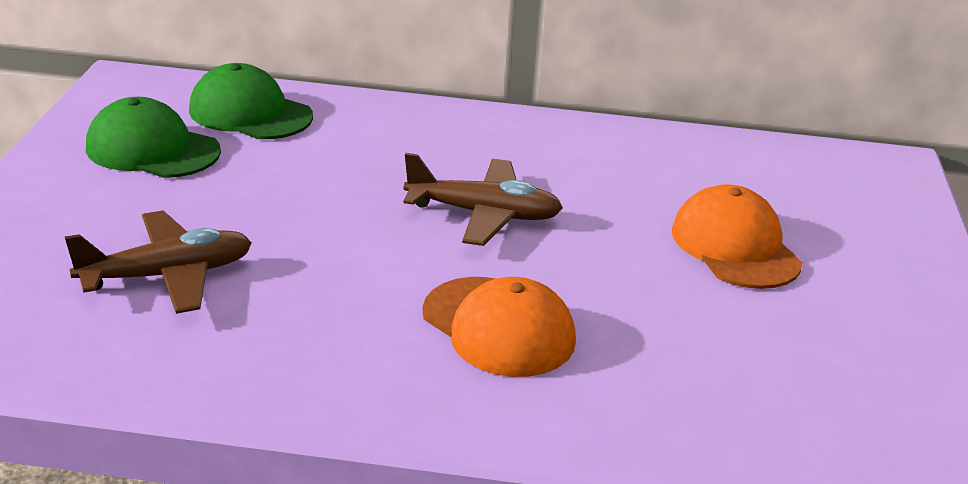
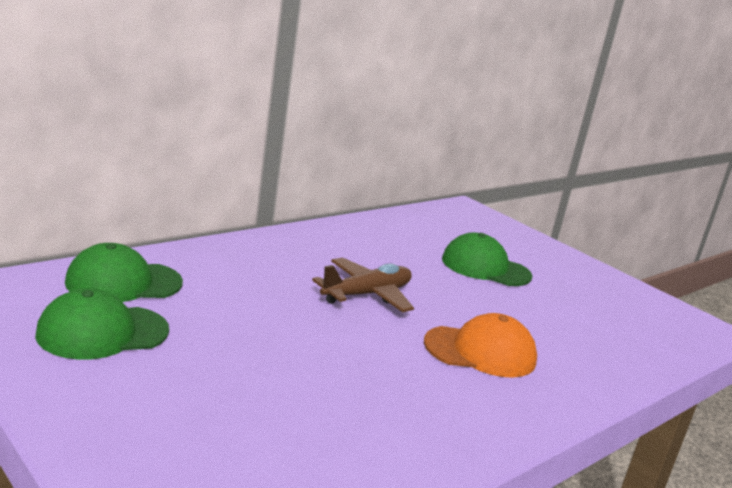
camera: 50 degrees left, 10 degrees down
brown plane [65,211,252,314] -> none
orange cap [672,184,802,289] -> green cap [442,232,532,286]

